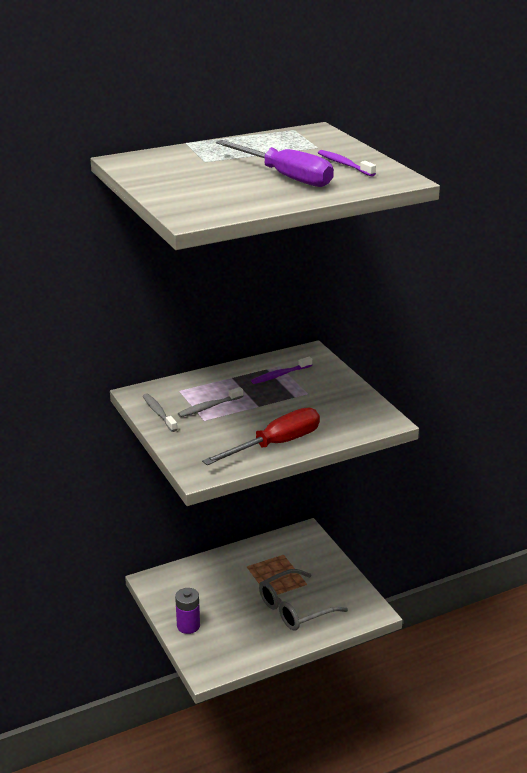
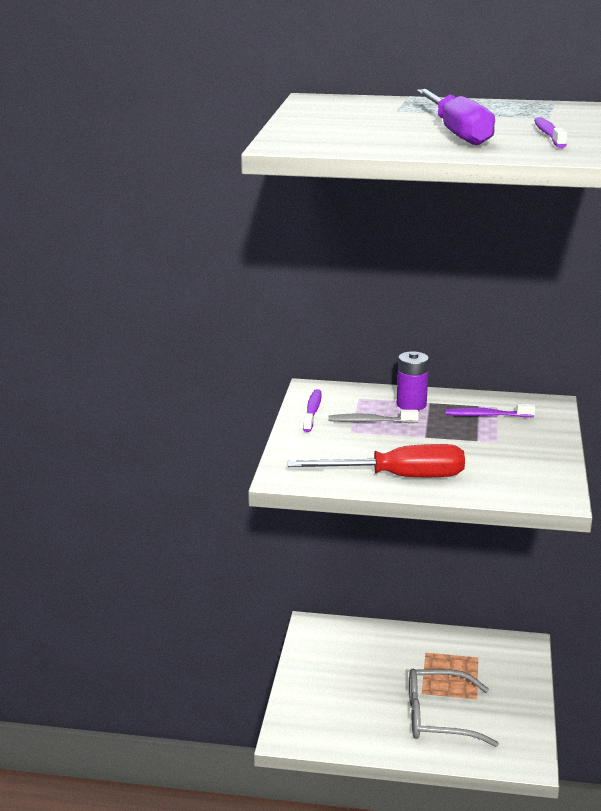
camera: 35 degrees right, 5 degrees down
grey toothbrush [143,393,178,432] -> purple toothbrush [303,389,322,432]
purple battery [175,588,200,634] -> purple battery moved to [397,351,429,410]

